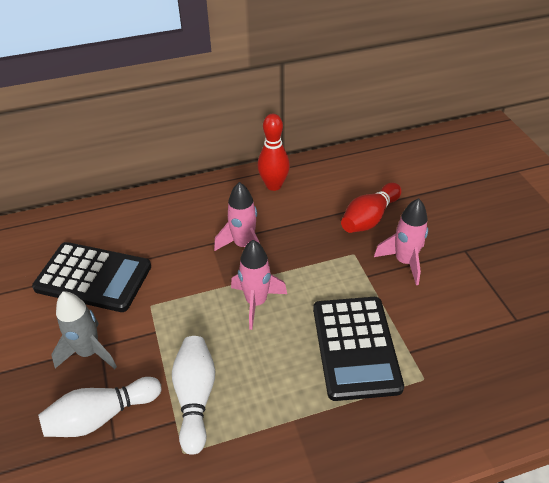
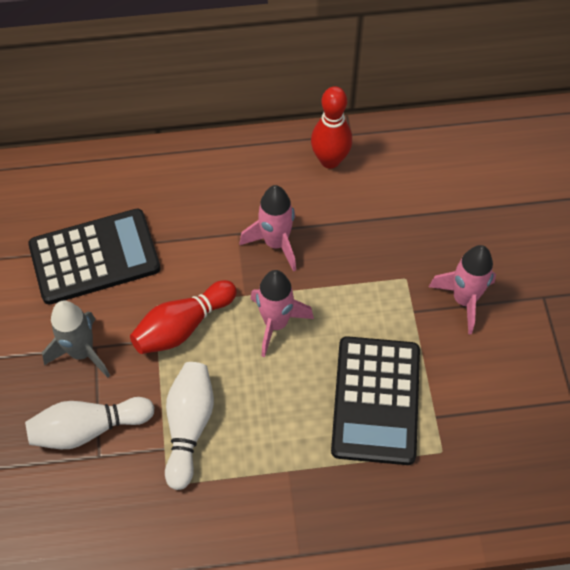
camera: 10 degrees right, 15 degrees up
black calculator [32,242,151,312] -> black calculator turned 45 degrees counterclockwise [28,209,161,305]
red bowling pin [341,183,402,233] -> red bowling pin moved to [130,280,237,354]

